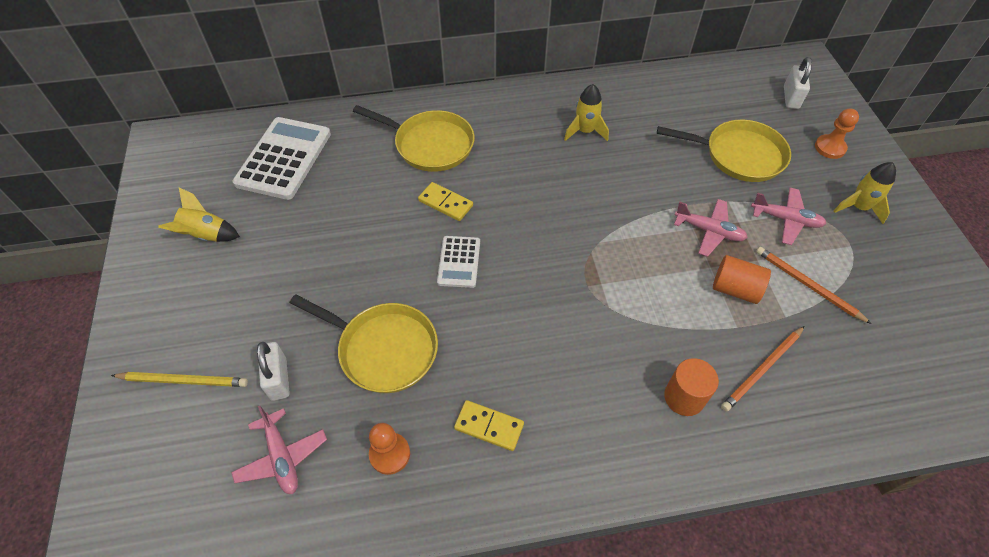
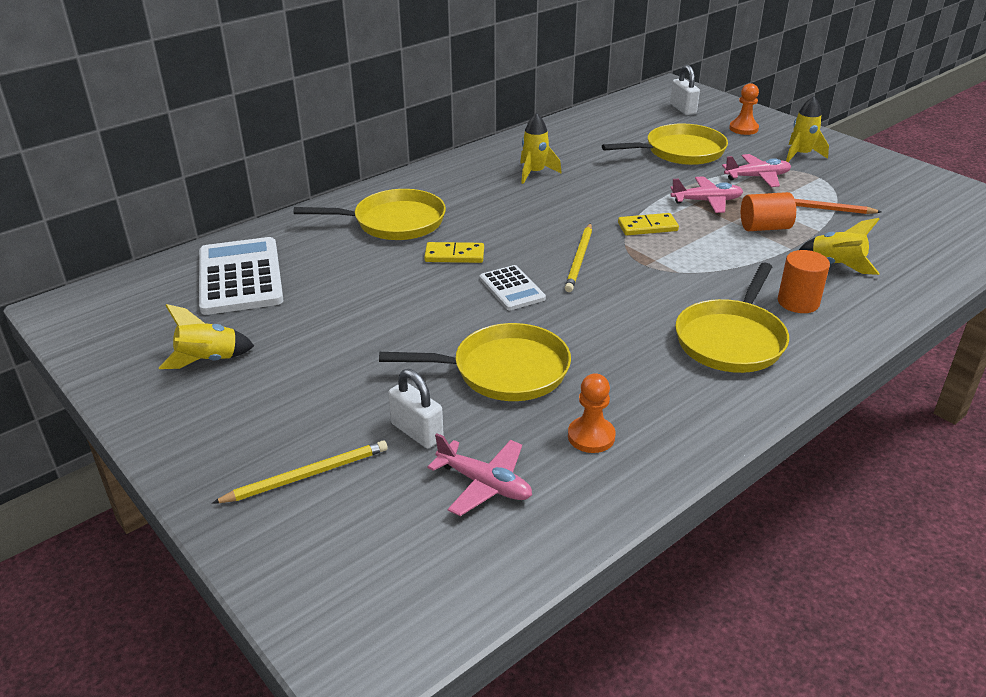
camera: 30 degrees left, 20 degrees down
yellow domino [454,400,524,451] -> yellow domino moved to [618,213,679,235]
orange pencil [721,326,804,412] -> yellow rocket [799,218,880,275]
none -> yellow pencil [565,223,592,292]
none -> yellow pan [675,263,789,373]

